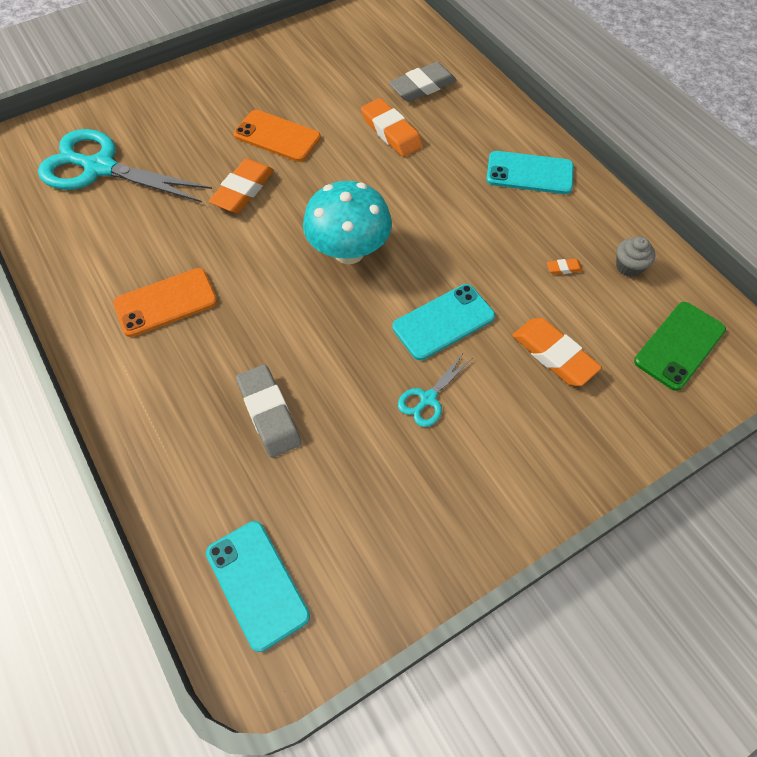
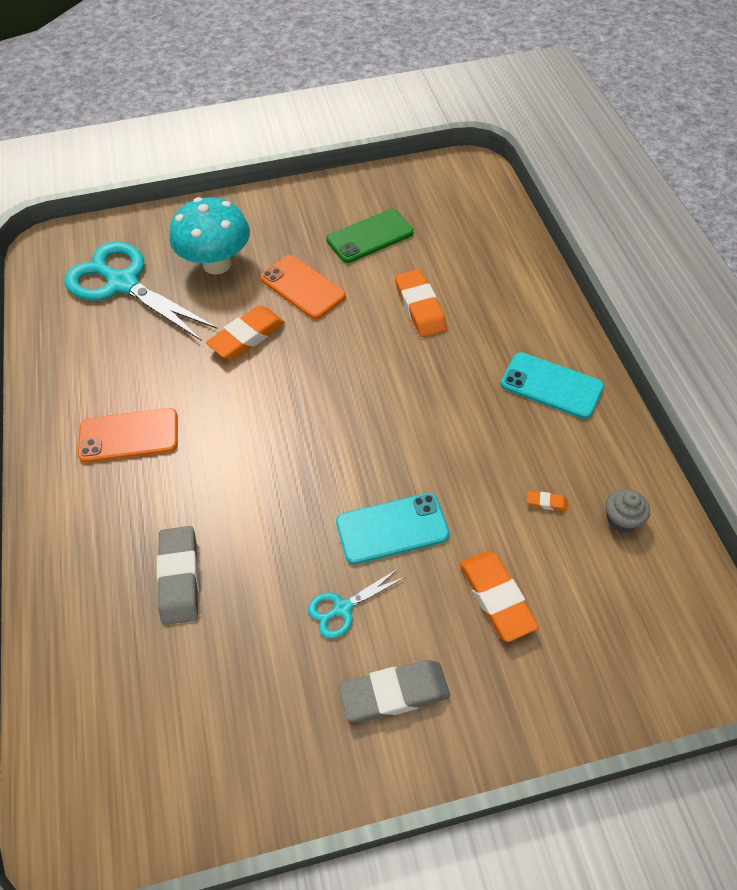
camera: 20 degrees right, 5 degrees down
turquoise phone [206,521,310,652] -> none
turquoise mushroom [303,181,392,264] -> turquoise mushroom moved to [170,197,250,275]
grey eraser [389,62,457,102] -> grey eraser moved to [339,660,450,722]
green phone [634,302,726,391] -> green phone moved to [326,209,414,263]

